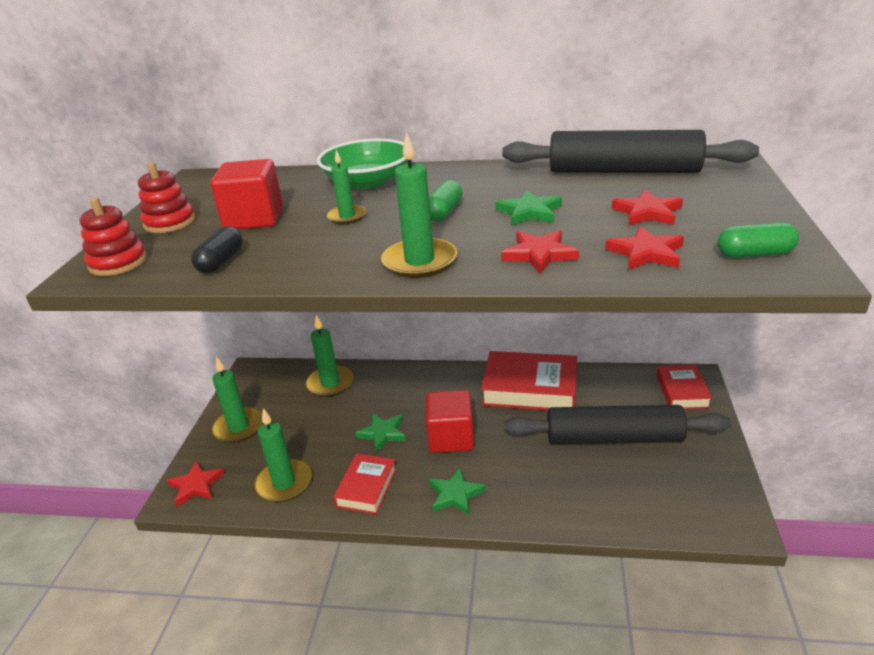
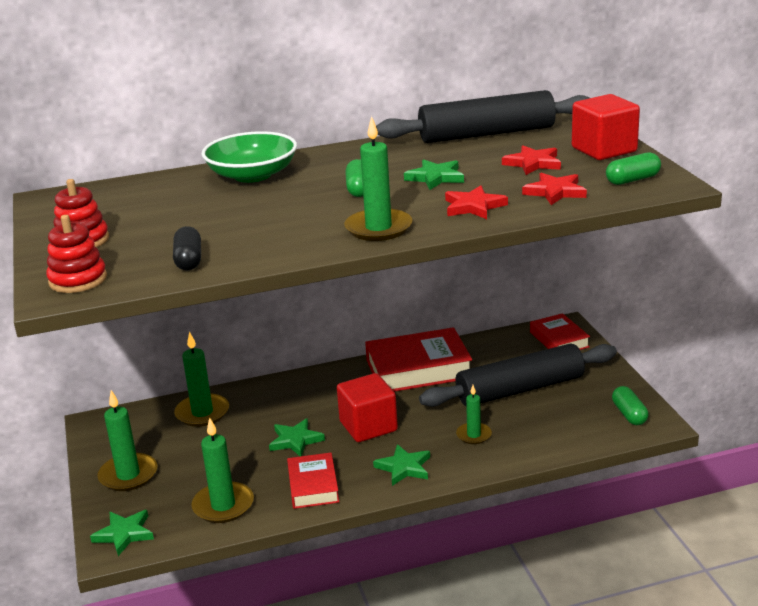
camera: 25 degrees left, 5 degrees down
red star [167,461,225,507] -> green star [90,510,154,556]
red cube [210,159,283,230] -> red cube moved to [572,94,640,160]
green candle [327,150,367,224] -> green candle moved to [456,385,492,444]
none -> green capsule [612,386,648,425]

